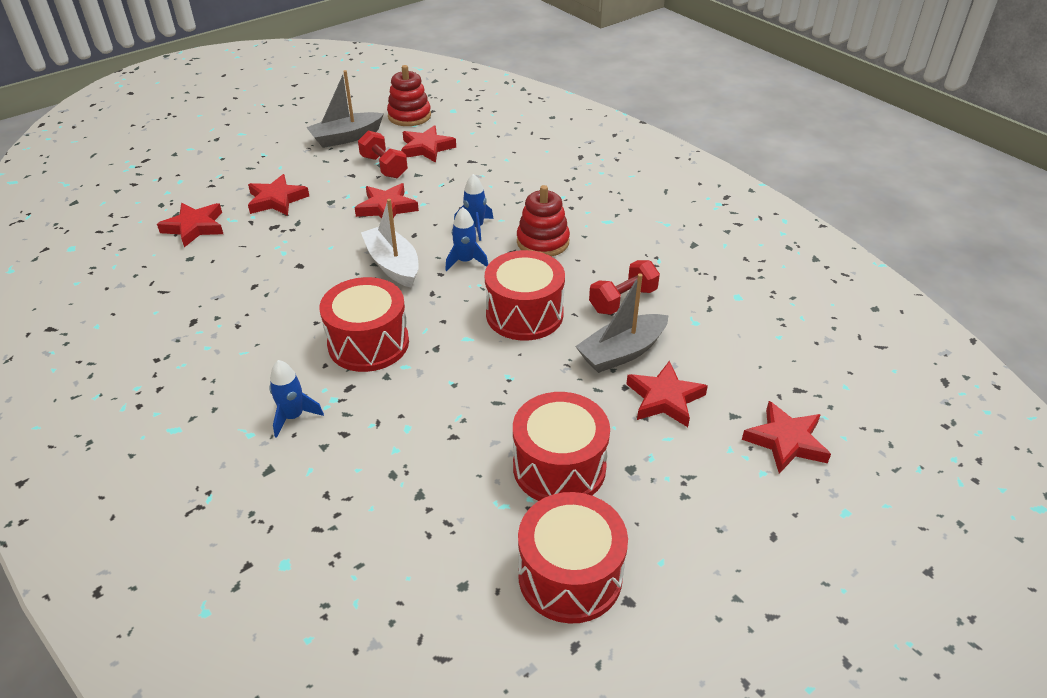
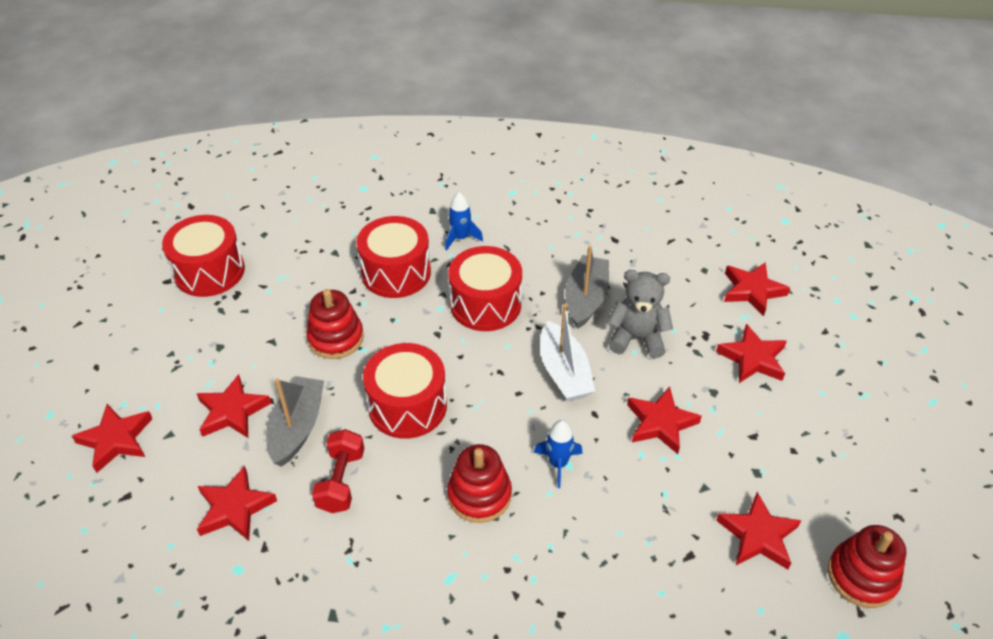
camera: 135 degrees right, 5 degrees up
grey boat [306,70,384,148] -> grey boat moved to [565,246,609,329]
red dumbbell [358,131,408,178] -> none
white boat [361,199,419,288] -> white boat turned 60 degrees clockwise [540,304,595,402]
blue rocket [445,207,488,272] -> none
red drum [513,392,610,501] -> red drum moved to [357,216,431,298]
none -> red star [197,466,277,541]
none -> red stacking toy [306,289,364,359]
none -> grey teddy bear [607,270,673,358]

